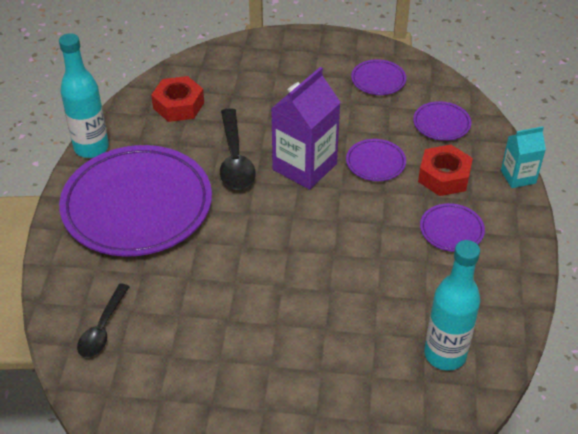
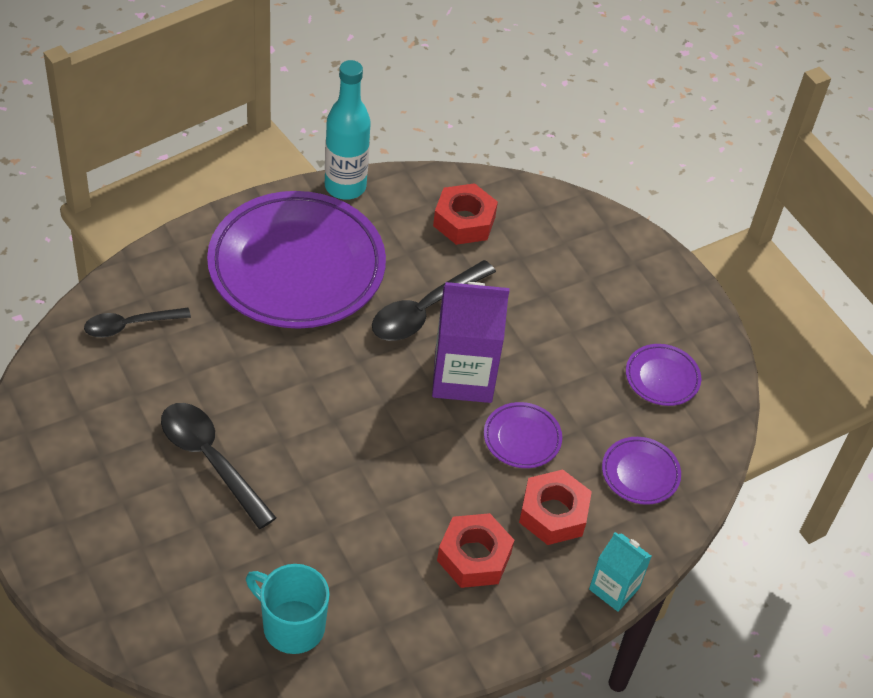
camera: 50 degrees right, 5 degrees up
purple plate [420,203,485,252] -> red nut [437,513,514,588]
turquoise bottle [424,240,480,371] -> turquoise mug [246,564,330,654]
none -> black spoon [161,403,277,529]

